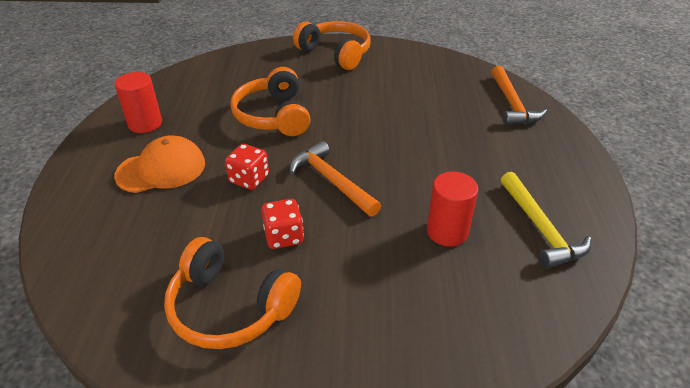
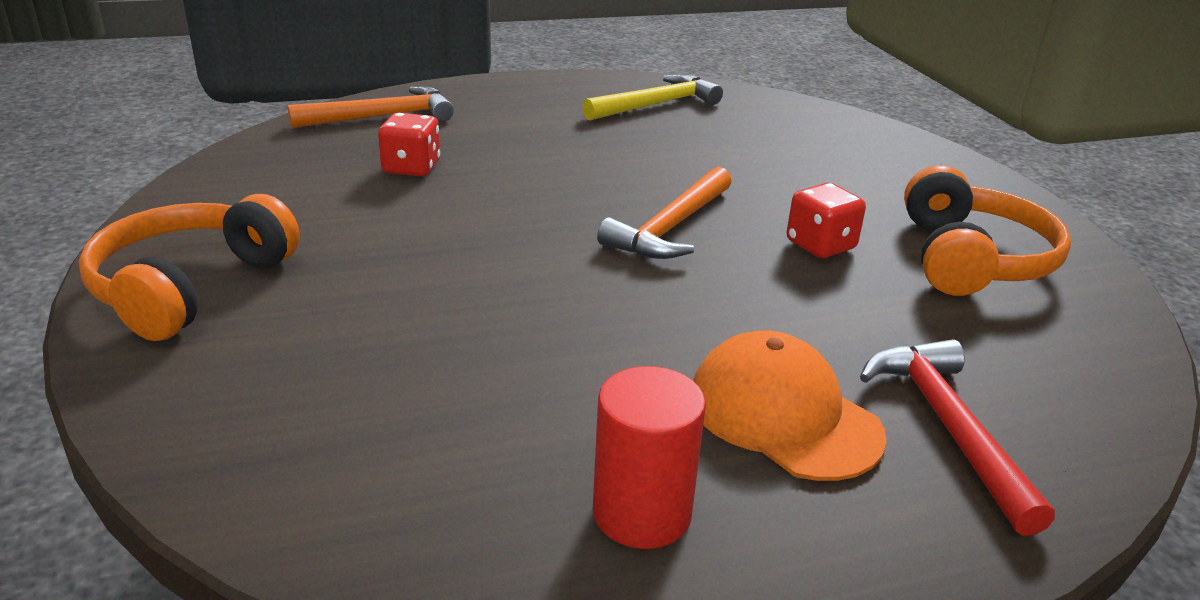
camera: 110 degrees left, 10 degrees down
red dice [225,144,269,190] -> red dice moved to [378,113,440,176]
orange headphones [230,67,311,136] -> none
red cylinder [427,171,478,246] -> none
none -> red hammer [860,339,1055,536]

